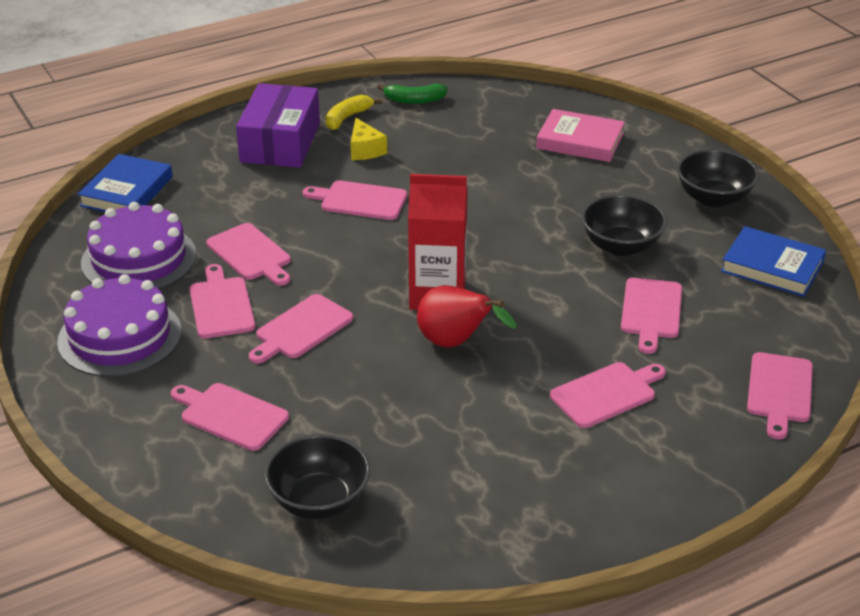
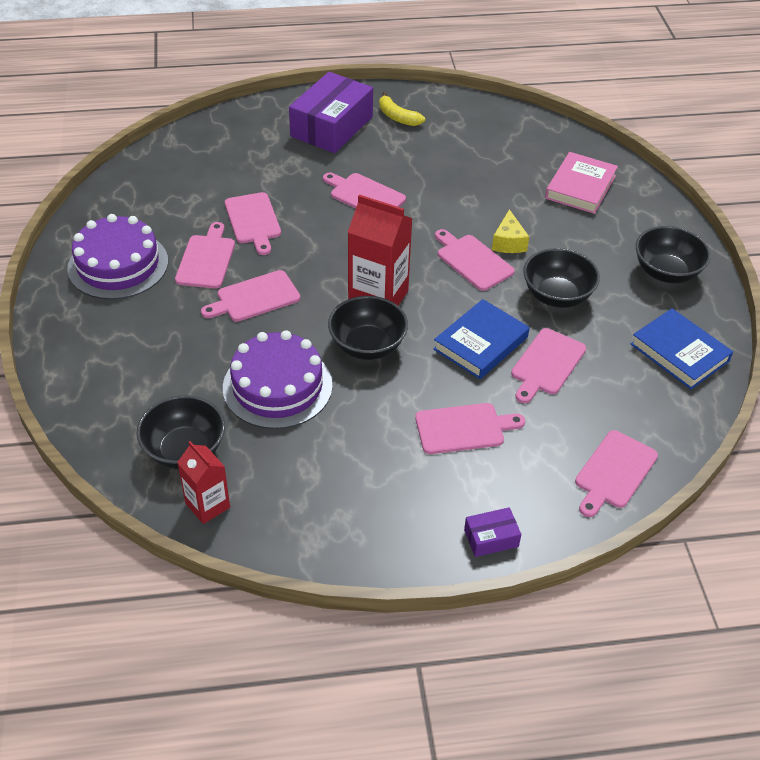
camera: 20 degrees right, 10 degrees up
blue book [78,154,173,212] -> blue book moved to [433,299,530,379]
purple cake [81,202,197,289] -> purple cake moved to [223,330,332,429]
pink cutting board [171,383,289,451] -> pink cutting board moved to [435,229,515,291]
yellow banana [326,95,382,130] -> yellow banana turned 105 degrees counterclockwise [379,92,425,126]
yellow cheese [351,118,387,160] -> yellow cheese moved to [492,209,529,253]
green banana [378,84,448,104] -> none
red pear [417,285,517,348] -> black bowl [328,296,408,360]
pink book [536,109,625,162] -> pink book turned 75 degrees clockwise [545,152,618,214]
none -> red carton [177,441,230,524]
none -> purple box [464,507,521,557]

